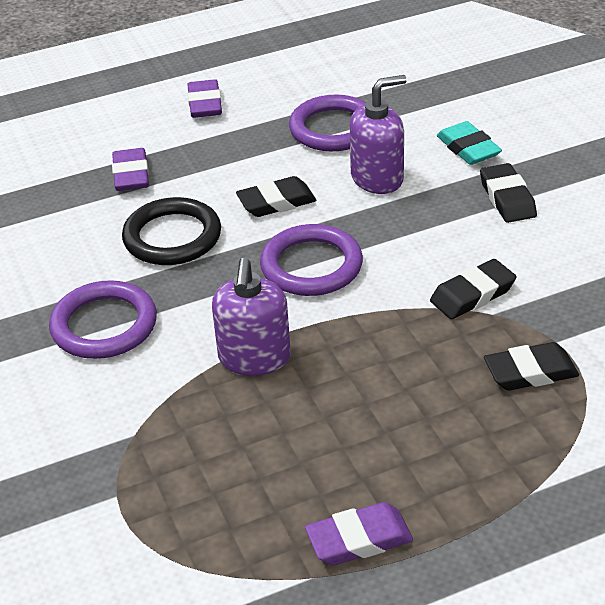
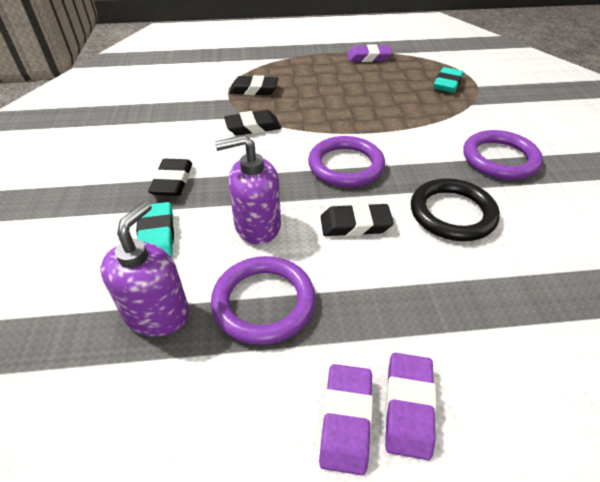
camera: 165 degrees left, 5 degrees up
purple eraser [112,148,149,191] -> purple eraser moved to [319,364,373,475]
purple soap dispenser [212,258,291,376] -> purple soap dispenser moved to [101,201,189,337]
none -> turquoise eraser [434,67,464,93]

